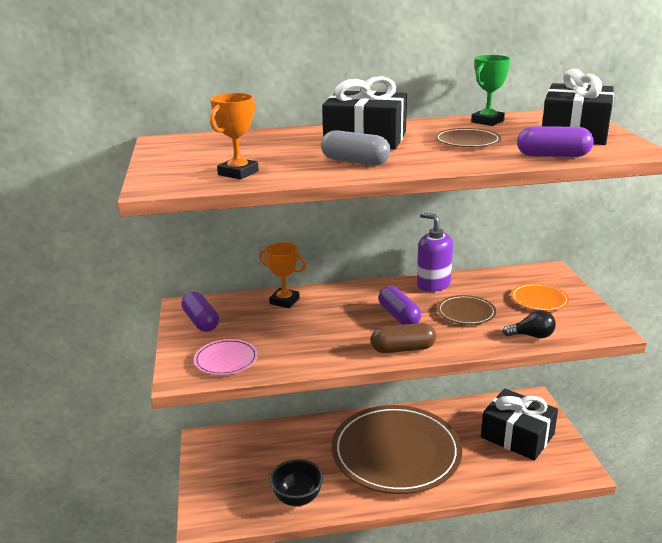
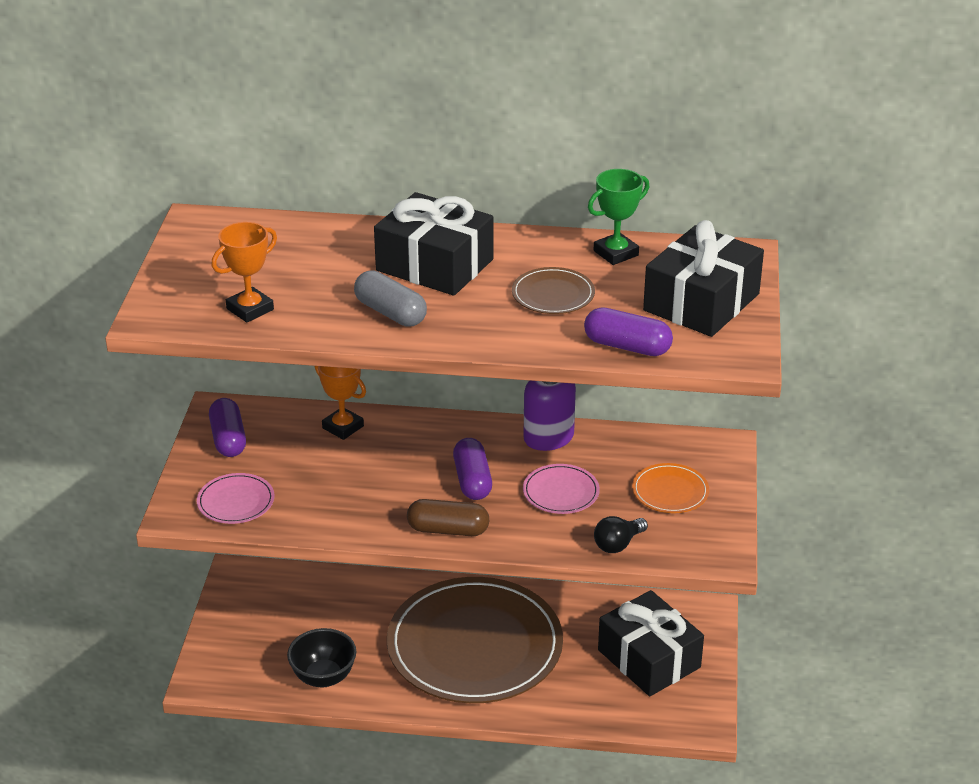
camera: 15 degrees right, 10 degrees up
brown plate [438,295,496,325] -> pink plate [523,464,600,514]
black light bulb [503,310,556,338] -> black light bulb turned 120 degrees clockwise [594,516,648,553]

